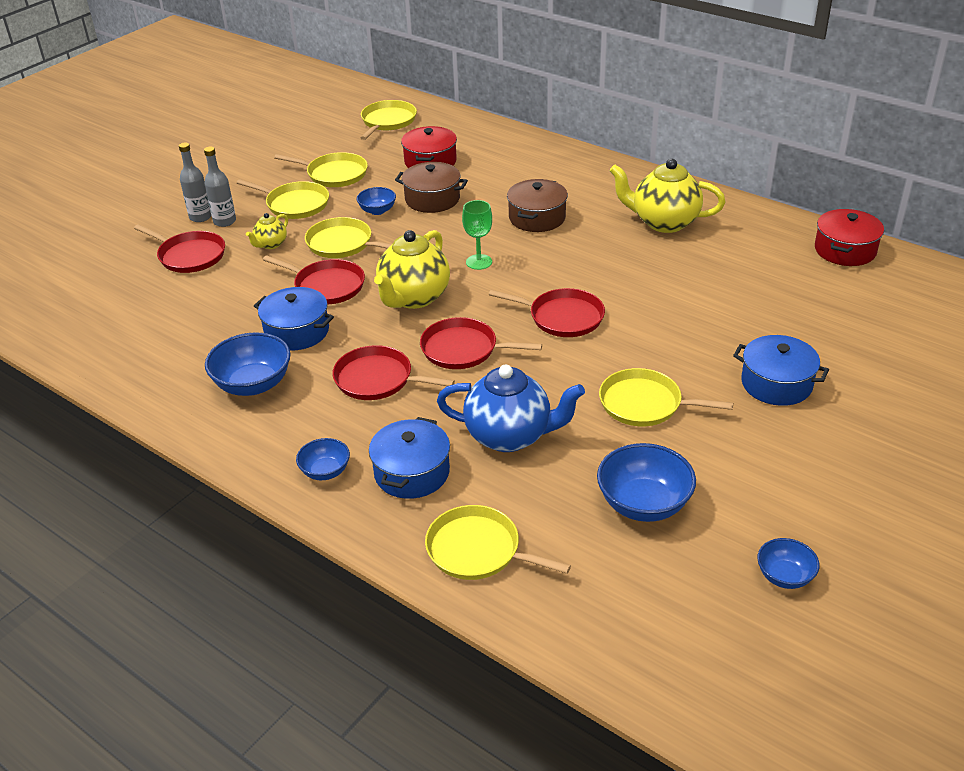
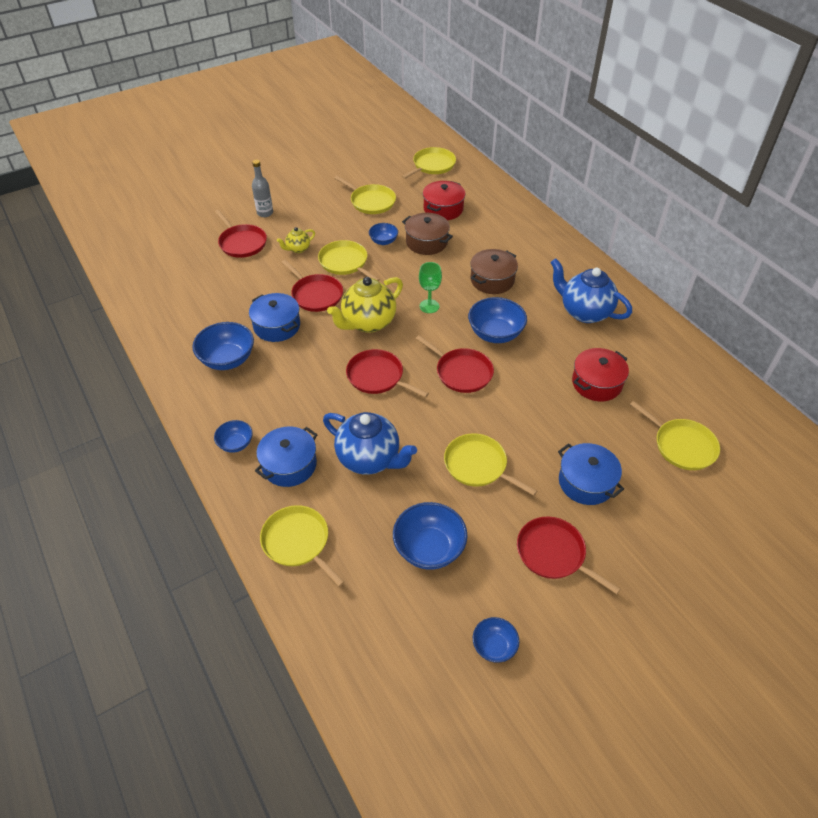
camera: 20 degrees right, 10 degrees up
grey bottle [204,147,236,227] -> none
yellow pan [237,179,329,219] -> yellow pan moved to [630,401,720,470]
red pan [333,345,455,400] -> red pan moved to [517,517,621,594]
yellow teapot [609,159,725,233] -> blue teapot [550,259,632,323]
red pot [815,209,884,266] -> red pot moved to [572,348,629,401]
none -> blue bowl [468,297,527,343]

